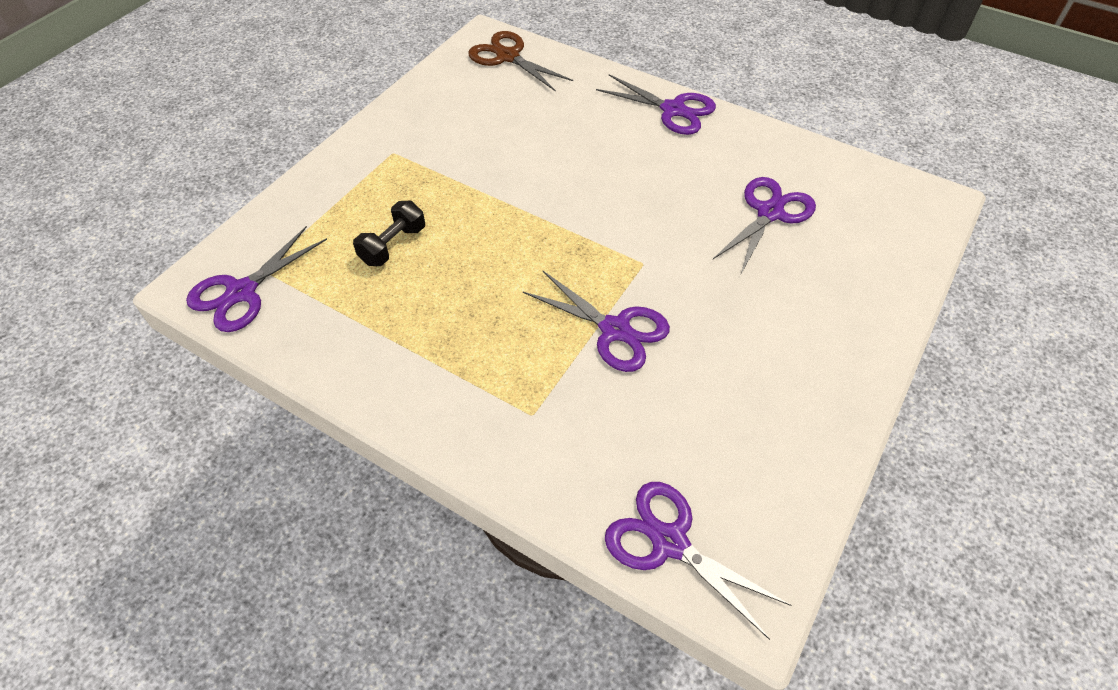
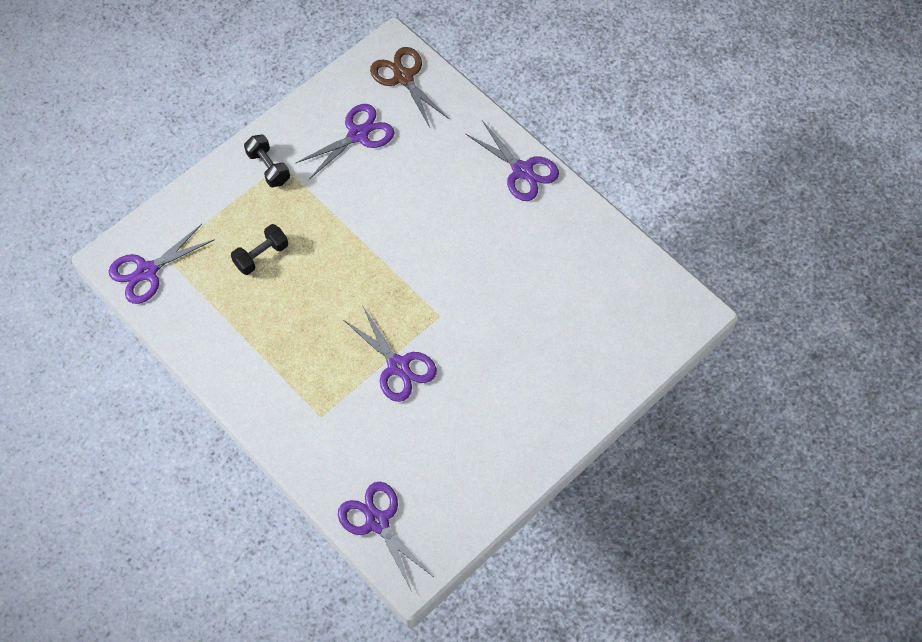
camera: 15 degrees right, 10 degrees up
purple scissors [713,177,816,274] -> purple scissors moved to [296,104,395,179]
none -> black dumbbell [244,134,290,187]

